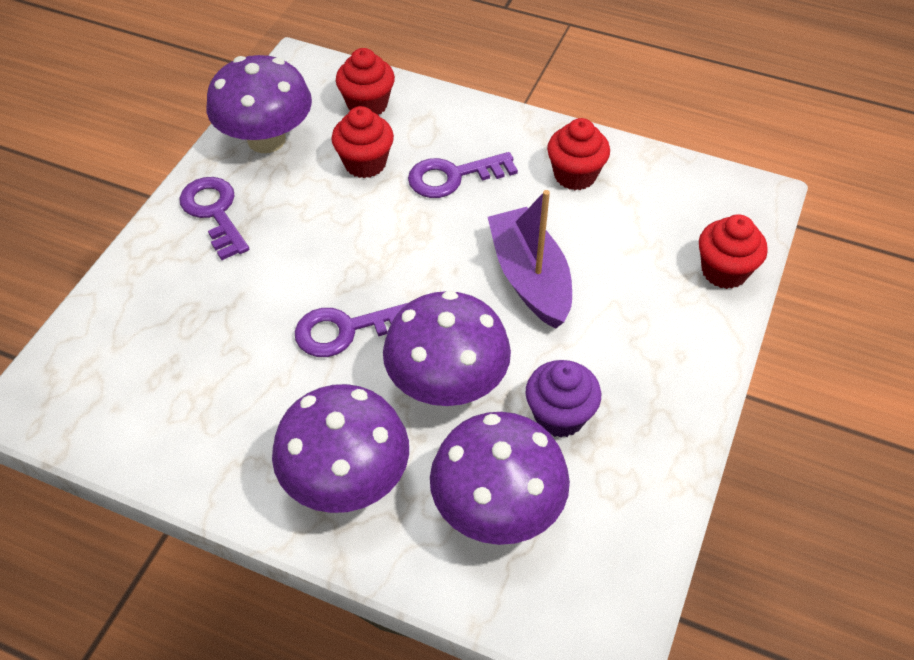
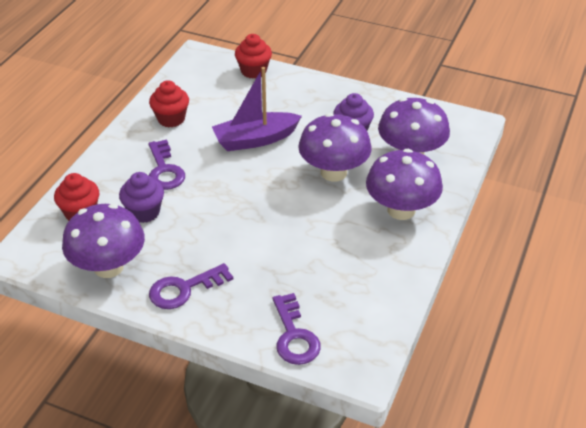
camera: 90 degrees left, 10 degrees down
purple key [295,303,408,357] -> purple key moved to [273,293,321,365]
red cupcake [331,106,394,178] -> purple cupcake [119,172,164,223]

